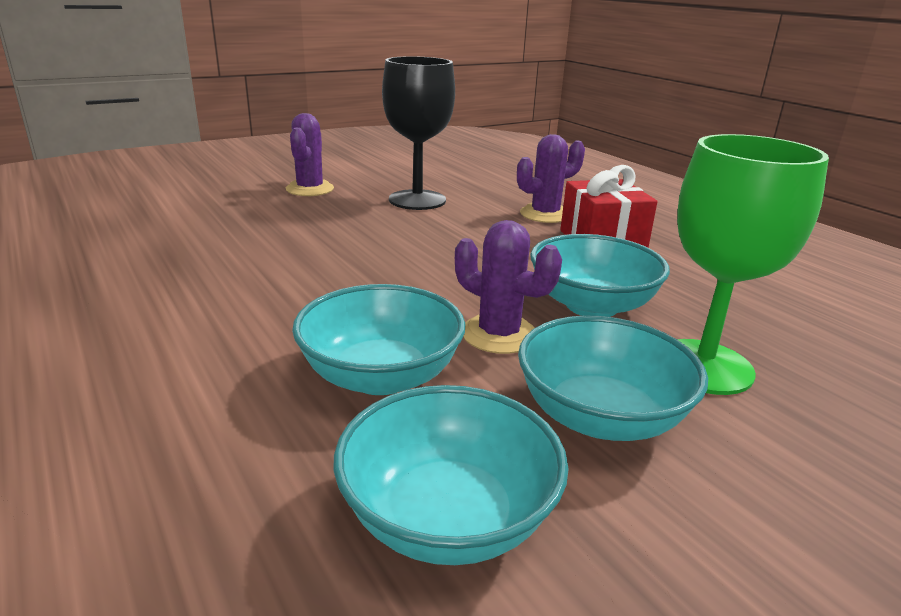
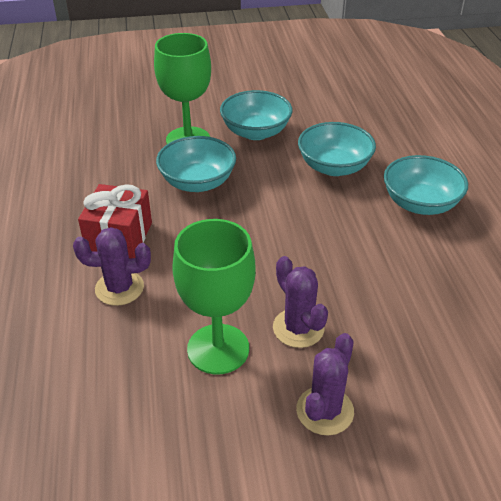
camera: 155 degrees left, 15 degrees up
turquoise bowl [334,385,569,565] -> turquoise bowl moved to [384,155,468,215]
black goblet [382,56,455,210] -> green goblet [172,219,256,374]
purple cactus [455,220,562,354] -> purple cactus moved to [273,256,328,348]

